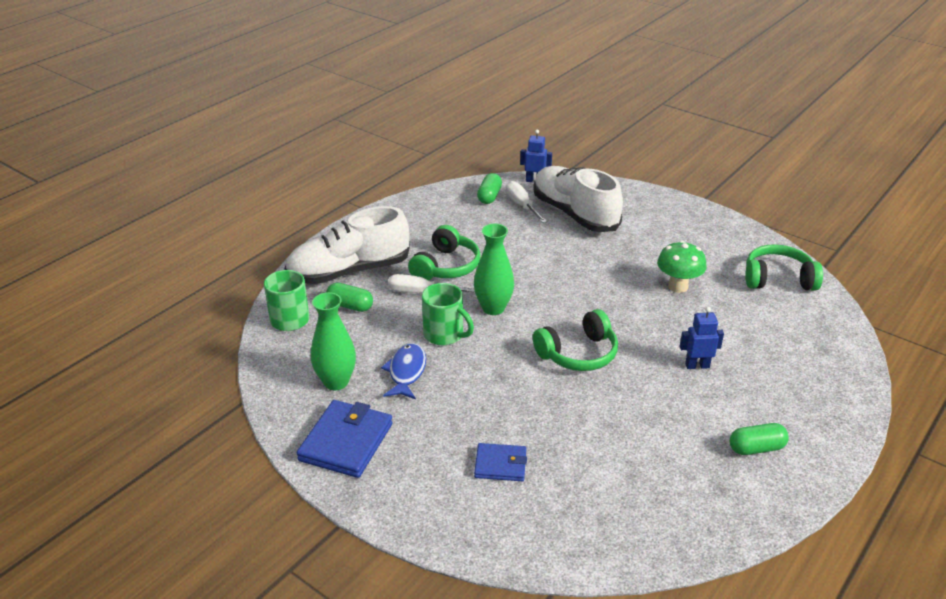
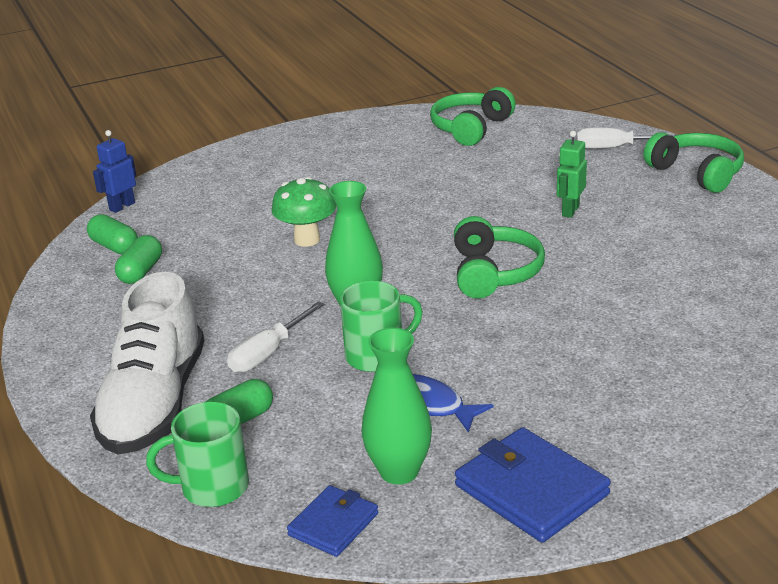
camera: 60 degrees left, 5 degrees down
green headphones [408,225,480,280] -> green headphones moved to [643,132,744,193]
blue wallet [474,443,527,481] -> blue wallet moved to [287,485,378,557]
white screwdriver [506,181,547,223] -> white screwdriver moved to [577,128,675,149]
white shoe [533,166,623,232] -> none
green mushroom [657,241,707,293] -> green mushroom moved to [272,177,336,247]
blue robot [680,307,724,369] -> green robot [557,131,587,218]
green capsule [730,423,789,455] -> green capsule moved to [115,235,162,284]

